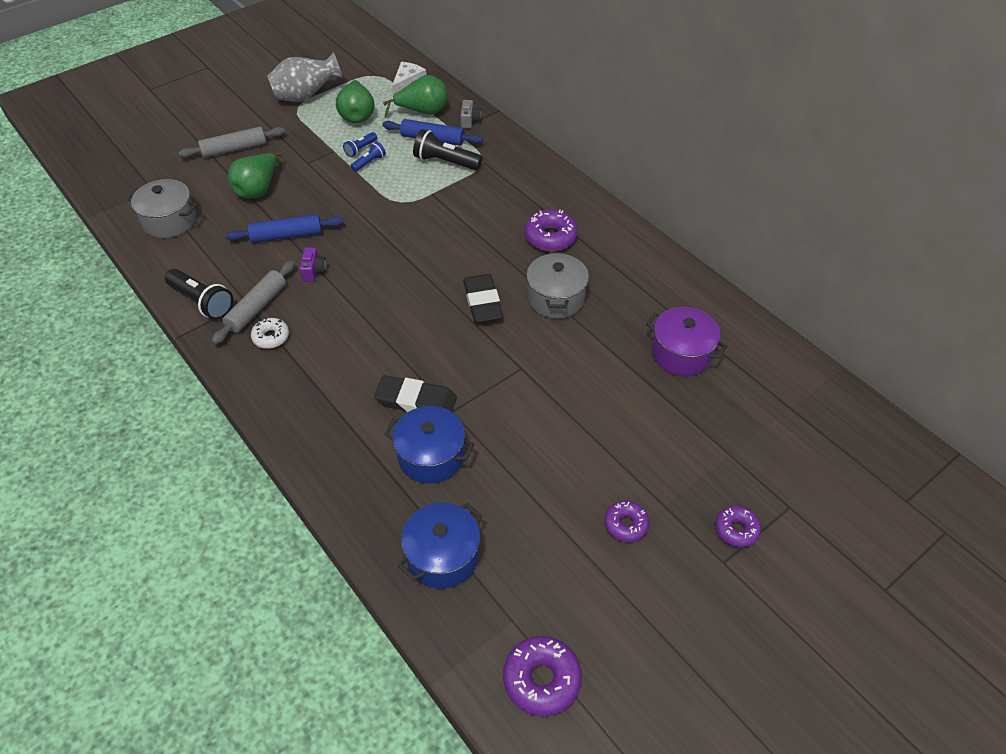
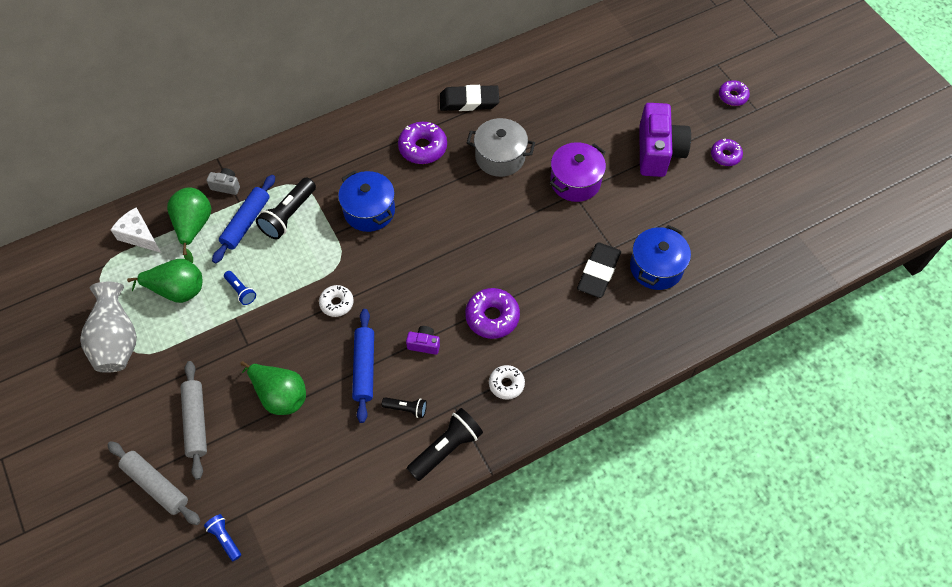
camera: 80 degrees left, 10 degrees up
grey pot [127,179,197,238] -> none
grey rolling pin [211,261,295,344] -> grey rolling pin moved to [107,441,200,525]
blue flashlight [351,142,386,172] -> blue flashlight moved to [204,514,241,561]
blue pot [398,502,483,589] -> blue pot moved to [338,170,395,232]
black eraser [463,274,503,323] -> black eraser moved to [440,85,499,111]
purple donut [503,636,582,716] -> purple donut moved to [465,288,520,339]
purple pot [646,307,728,376] -> purple pot moved to [549,142,606,202]
none -> white donut [319,285,354,317]
none -> black flashlight [382,397,427,418]
none -> purple camera [639,103,691,177]

